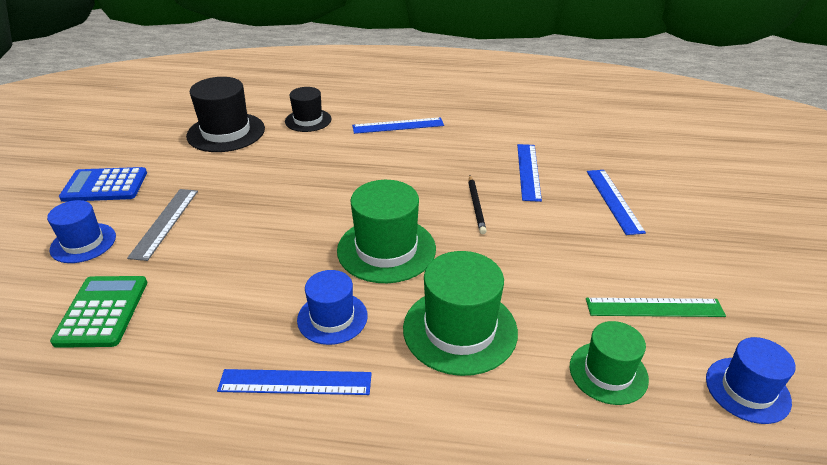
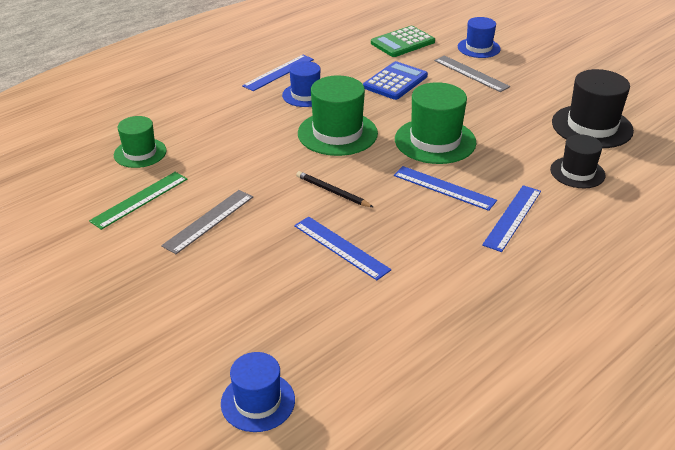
camera: 130 degrees right, 0 degrees up
green calculator [50,276,147,348] -> green calculator turned 105 degrees clockwise [371,26,435,57]
blue calculator [59,167,147,202] -> blue calculator moved to [363,61,428,100]
green hat [403,251,518,376] -> green hat moved to [395,82,476,164]
blue ruler [587,170,646,235] -> blue ruler moved to [394,166,497,211]
blue hat [706,337,796,424] -> blue hat moved to [221,352,295,432]
none -> grey ruler [161,190,253,254]

